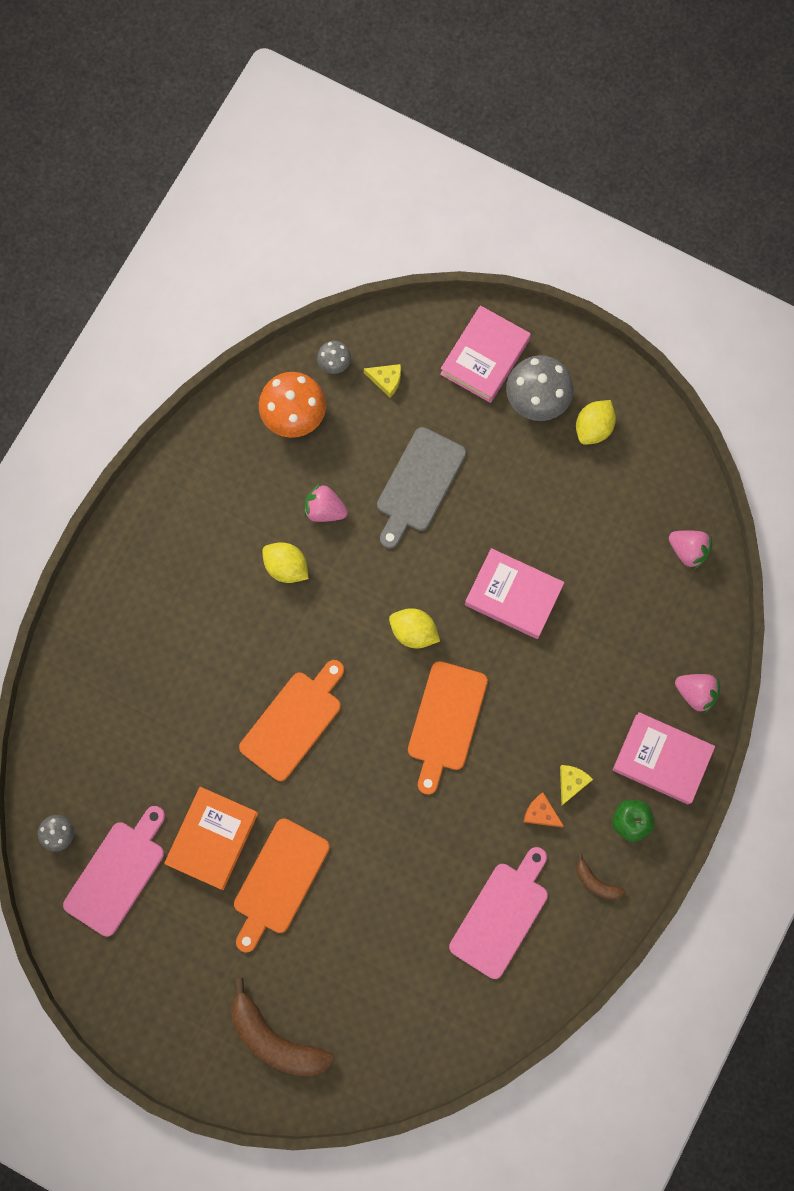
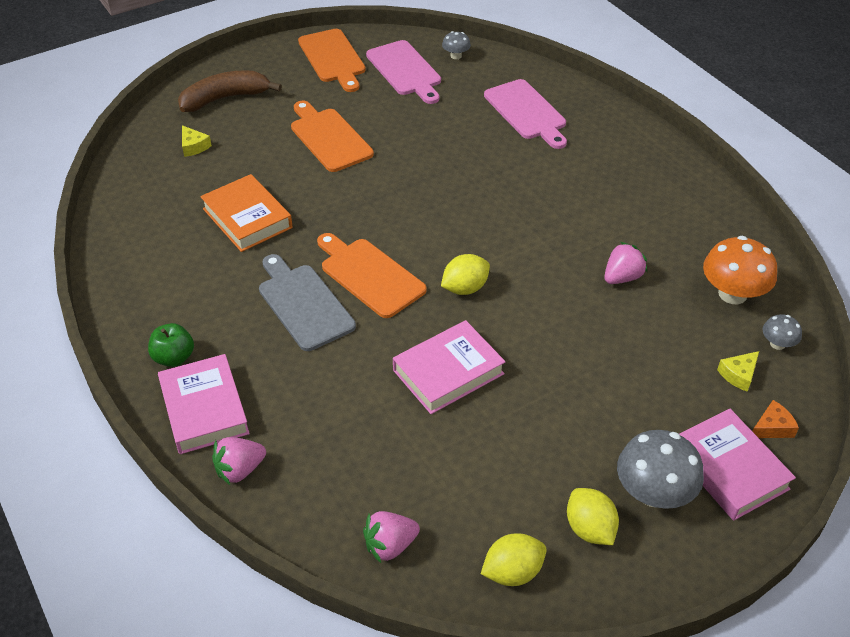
camera: 120 degrees right, 30 degrees down
orange book [164,787,258,890] -> orange book moved to [200,174,293,252]
orange cutting board [239,660,344,781] -> orange cutting board moved to [298,29,366,92]
yellow lemon [262,542,309,583] -> yellow lemon moved to [481,533,547,586]
grey cutting board [377,427,466,549] -> grey cutting board moved to [259,254,356,351]
pink cutting board [449,847,548,979] -> pink cutting board moved to [484,79,567,149]
orange cheese [524,792,564,827] -> orange cheese moved to [752,400,799,438]
yellow cheese [560,765,593,805] -> yellow cheese moved to [182,125,212,157]
brown banana [577,853,626,899] -> none
pink book [613,712,715,804] -> pink book turned 75 degrees counterclockwise [158,354,250,454]

